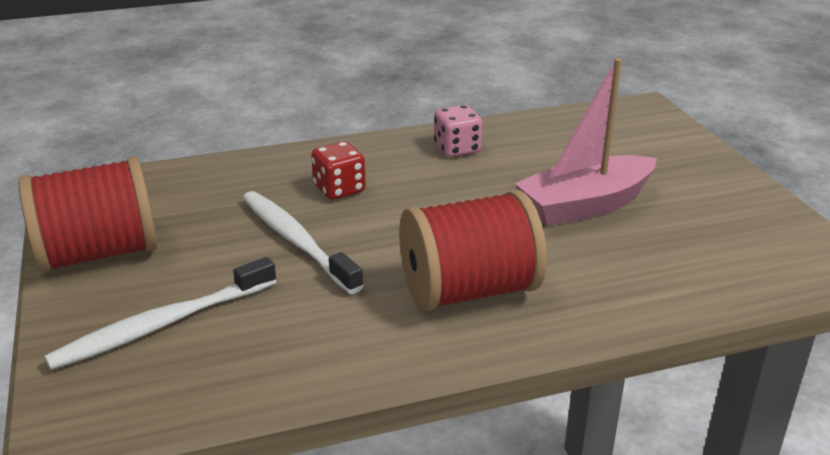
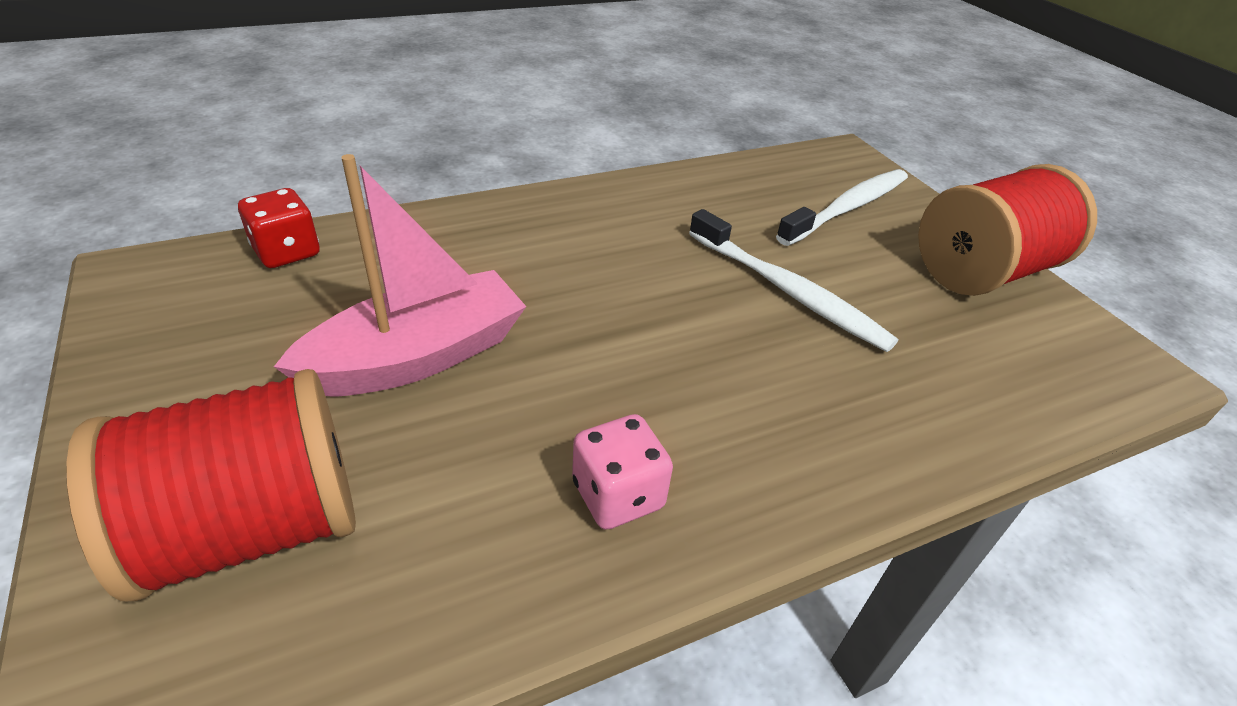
camera: 170 degrees right, 10 degrees up
red dice [311,141,366,200] -> red dice moved to [238,188,320,268]
red spool [399,190,547,312] -> red spool moved to [66,369,356,601]

